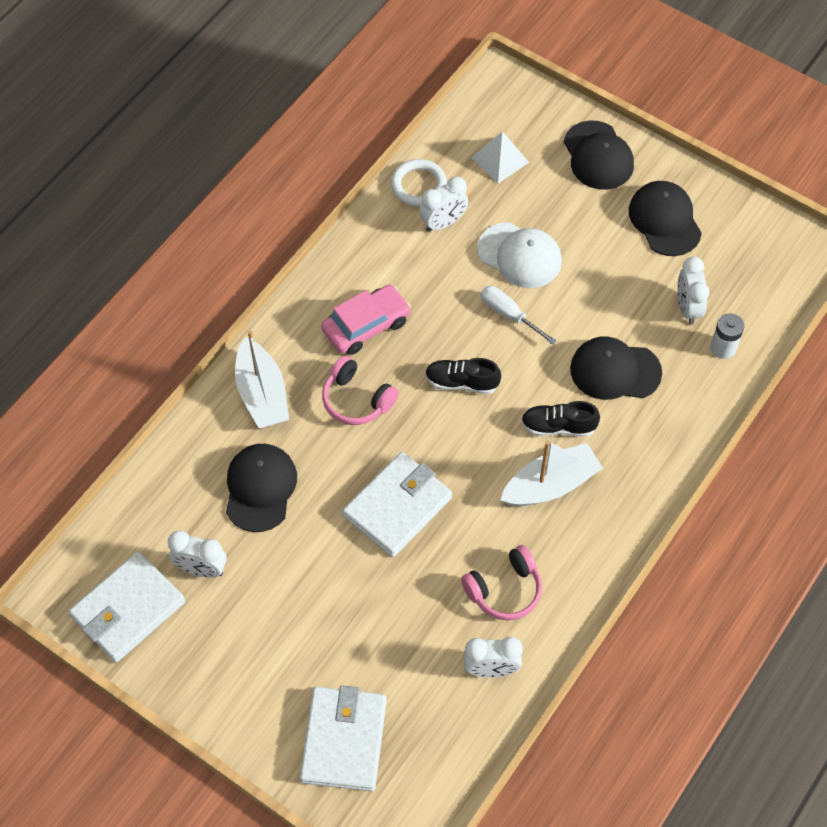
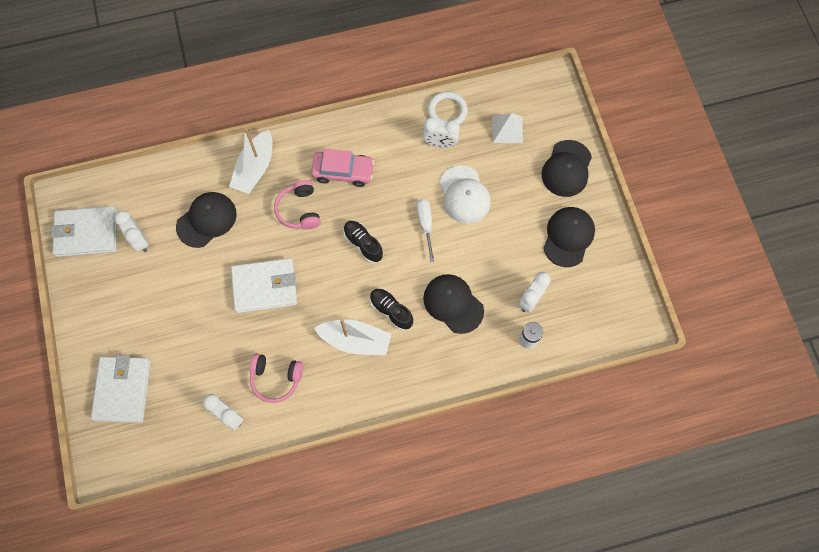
camera: 40 degrees right, 10 degrees up
white wallet [300,685,387,791] -> white wallet turned 45 degrees counterclockwise [91,355,151,423]

